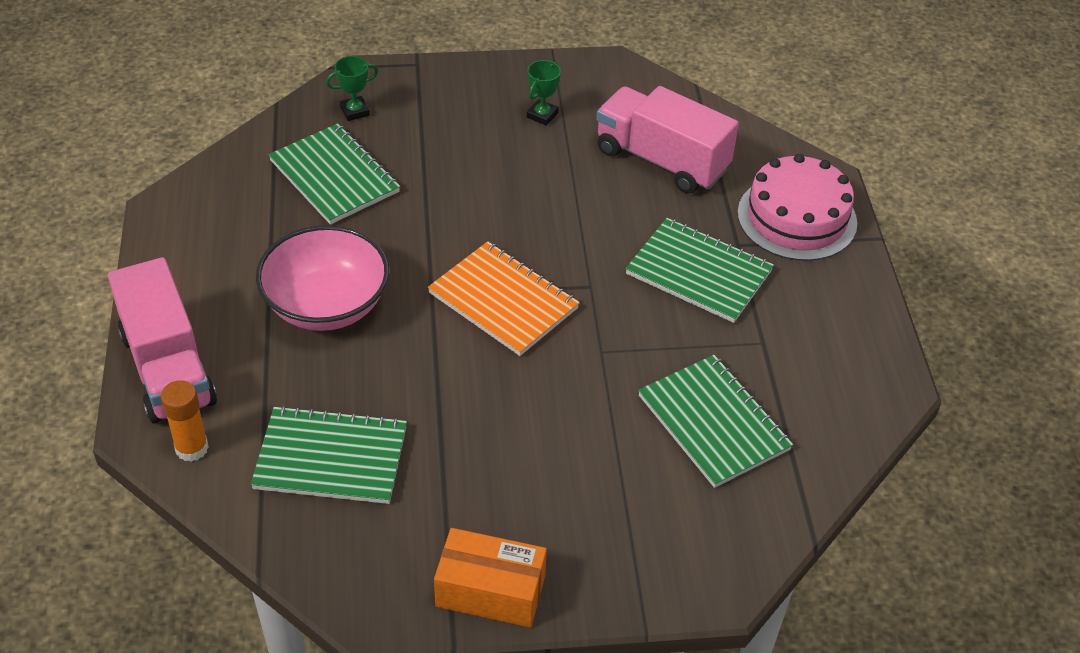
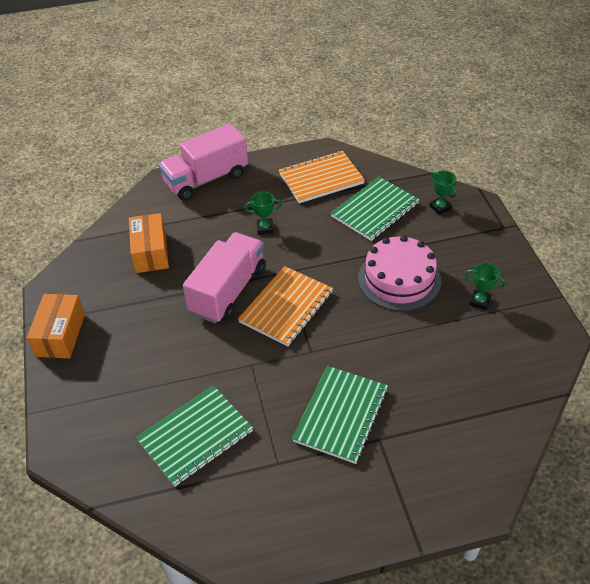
camera: 85 degrees right, 0 degrees up
orange glue stick [161,380,209,462] -> none
green notebook [251,405,407,504] -> orange box [129,213,169,273]
pink bowl [256,225,389,331] -> green trophy [245,192,282,235]
pink truck [596,86,739,194] -> pink truck moved to [183,232,266,323]
pink cake [737,154,857,261] -> pink cake moved to [358,235,441,311]
none -> orange notebook [279,151,365,203]

